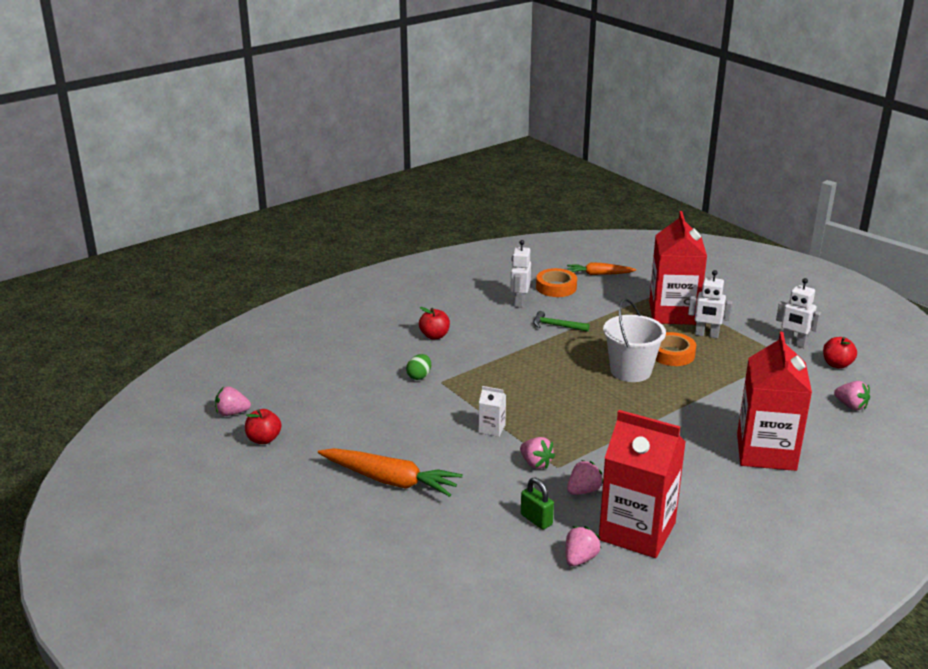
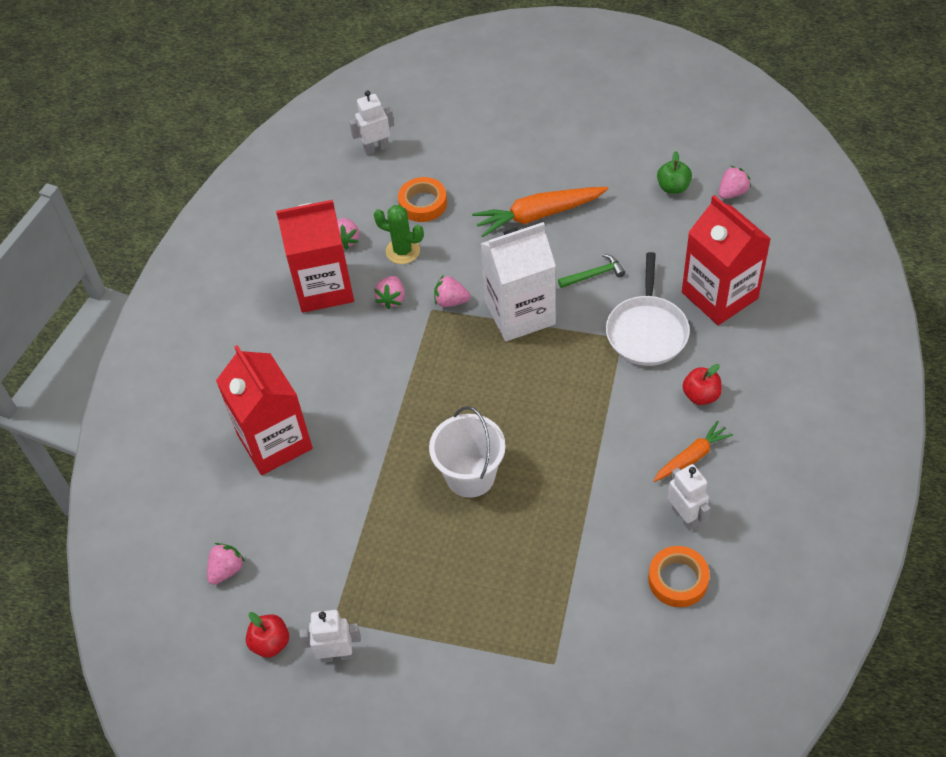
camera: 145 degrees right, 25 degrees up
red apple [245,409,281,444] -> green apple [657,151,692,194]
green egg [406,354,431,380] -> white pan [606,252,690,366]
white carton [479,386,506,437] -> white carton [480,222,556,341], size x2.45
green padlock [521,477,554,530] -> green cactus [374,205,424,264]
green hammer [534,311,590,332] -> green hammer moved to [558,254,625,288]
orange carrot [567,263,636,275] -> orange carrot moved to [653,421,733,482]
red carton [649,211,707,325] -> red carton moved to [682,195,771,325]
orange tape [656,332,696,366] -> orange tape moved to [398,177,447,222]
white robot [688,270,732,338] -> white robot moved to [349,90,394,155]
pink strawberry [834,381,870,410] -> pink strawberry turned 120 degrees clockwise [207,543,245,585]

